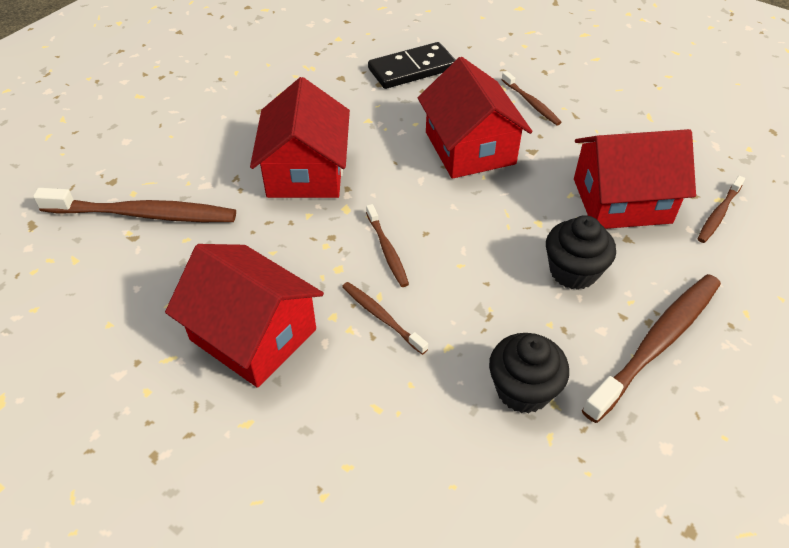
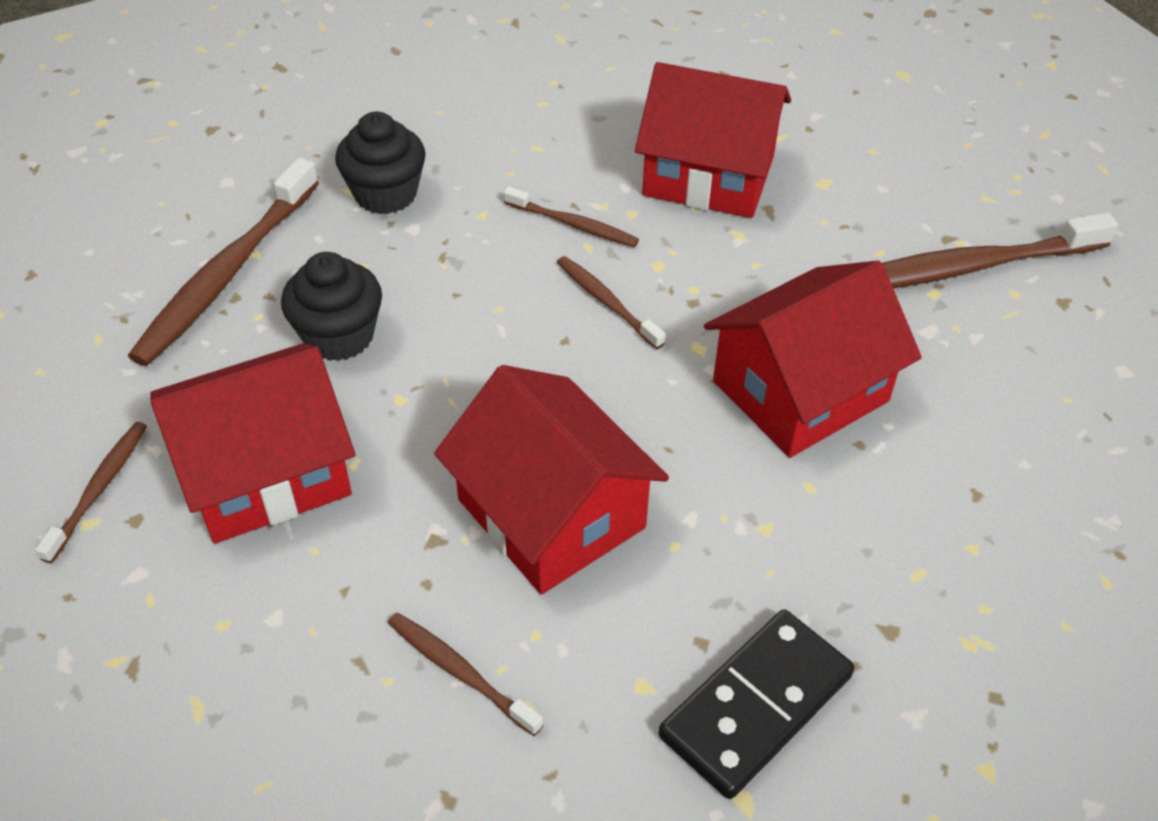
camera: 160 degrees right, 0 degrees up
red house [250,77,350,198] -> red house turned 75 degrees clockwise [704,261,922,458]

